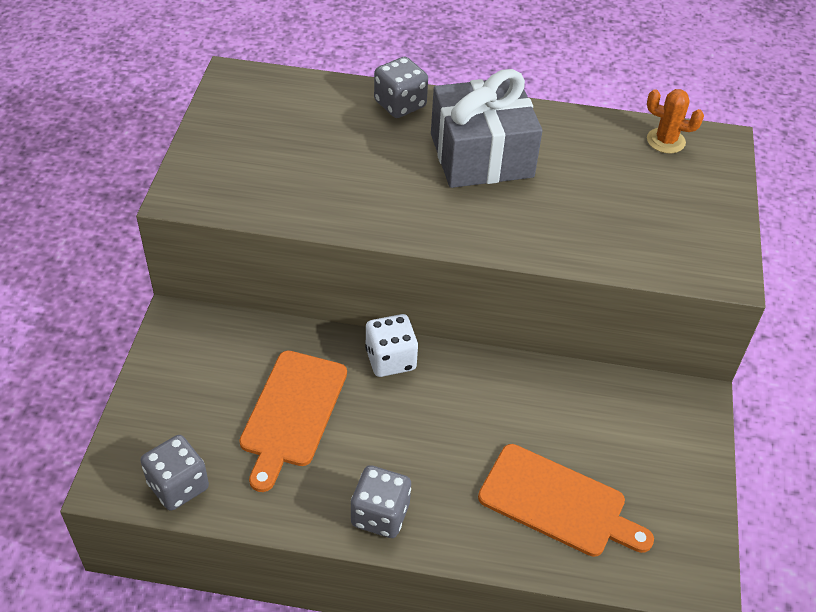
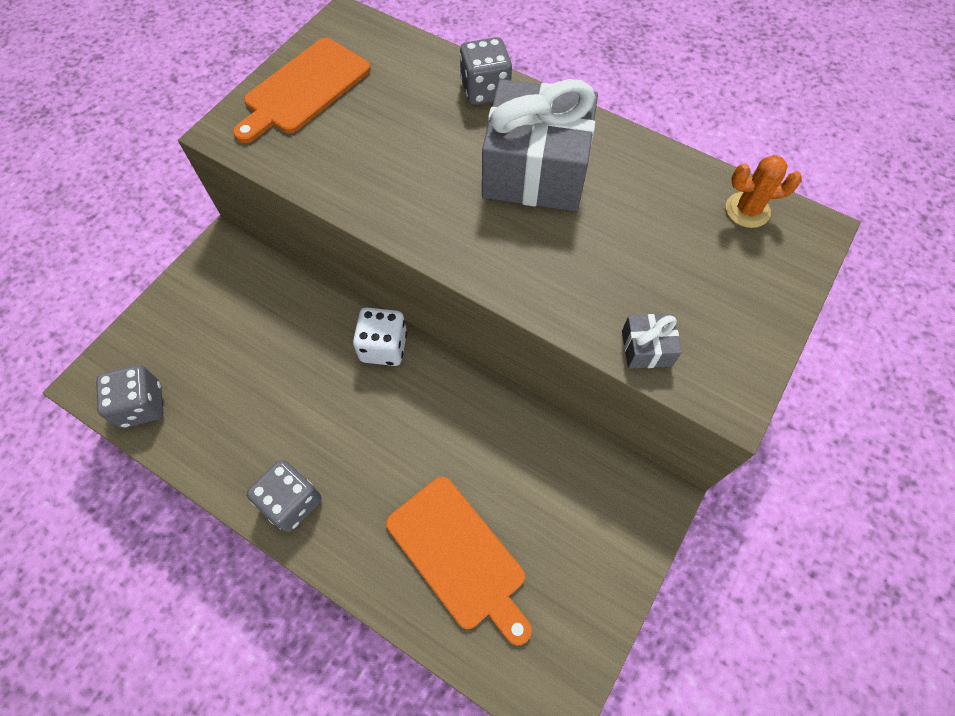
camera: 25 degrees right, 15 degrees up
orange cutting board [239,351,347,492] -> orange cutting board moved to [233,38,371,143]
orange cactus [647,89,704,153] -> orange cactus turned 45 degrees counterclockwise [726,155,802,228]
none -> grey gift [622,314,682,369]

